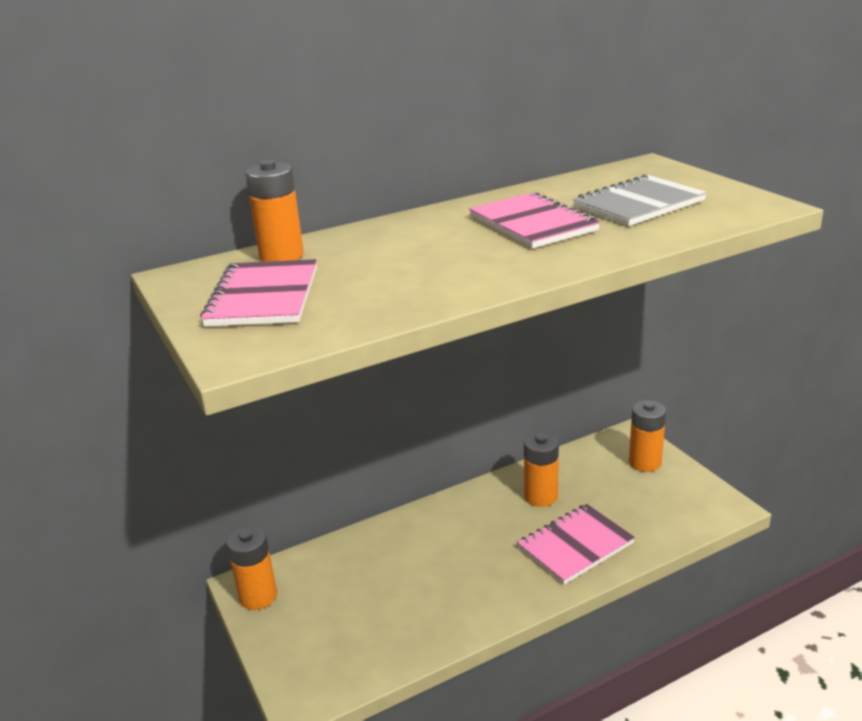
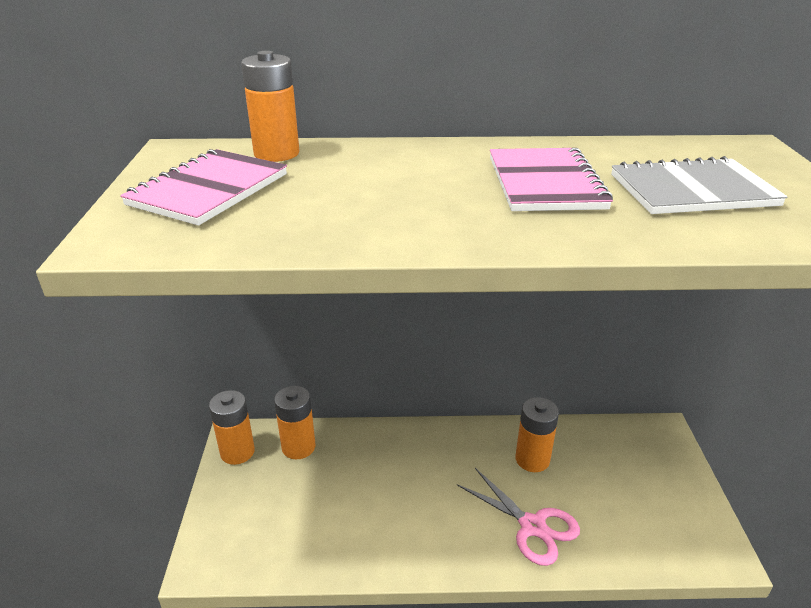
camera: 25 degrees right, 5 degrees up
pink notebook [517,504,635,584] -> pink scissors [457,468,580,566]
orange battery [629,400,666,472] -> orange battery moved to [274,386,315,459]

